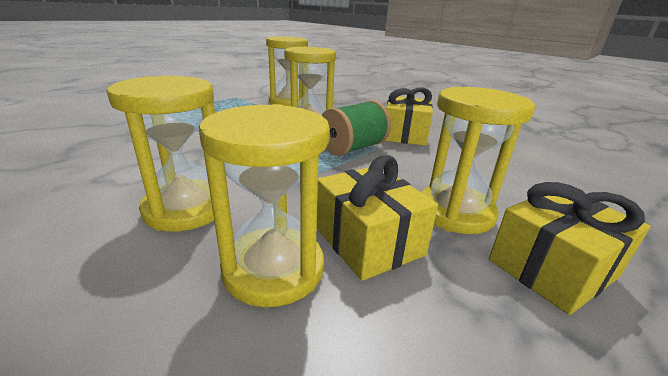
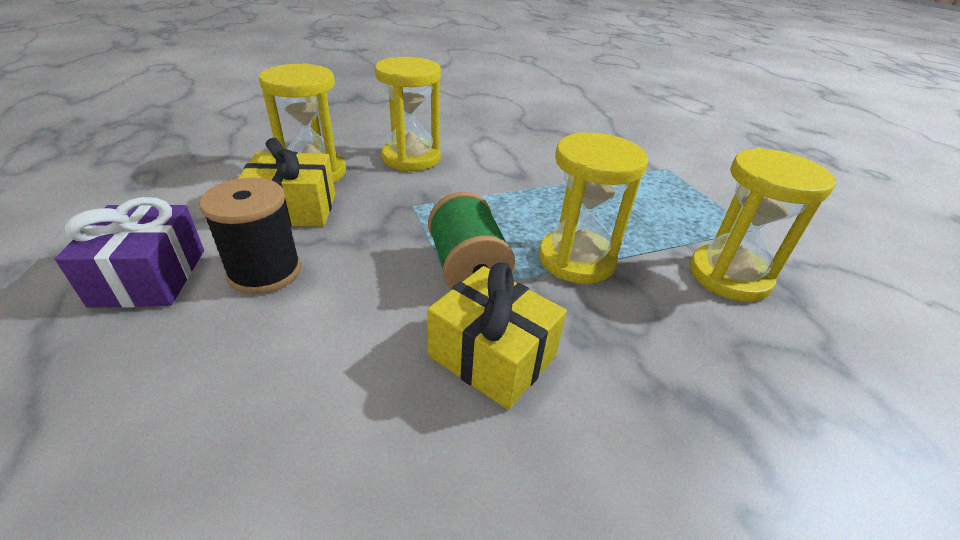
camera: 115 degrees right, 10 degrees up
yellow hourglass [421,87,535,234] -> black spool [199,178,301,294]
yellow gift [489,182,650,315] -> purple gift [55,197,204,308]

